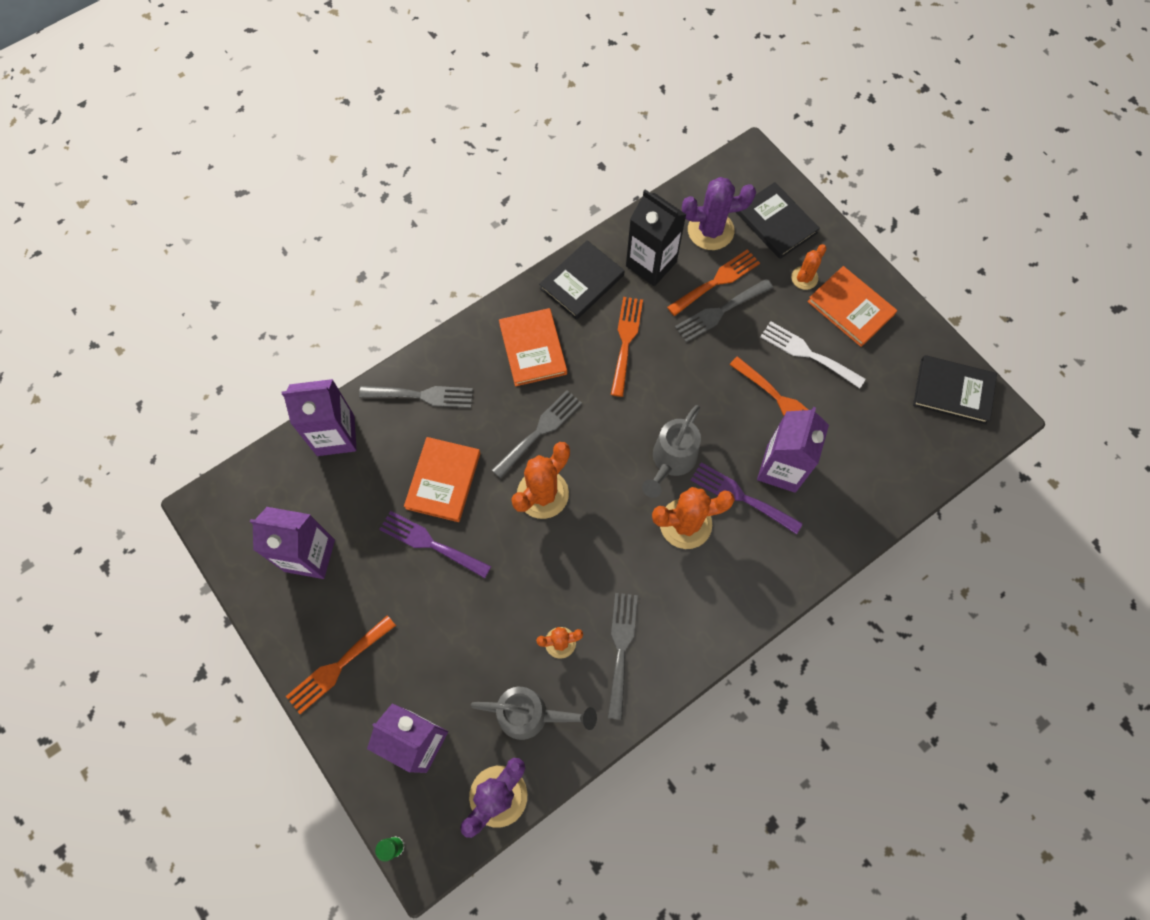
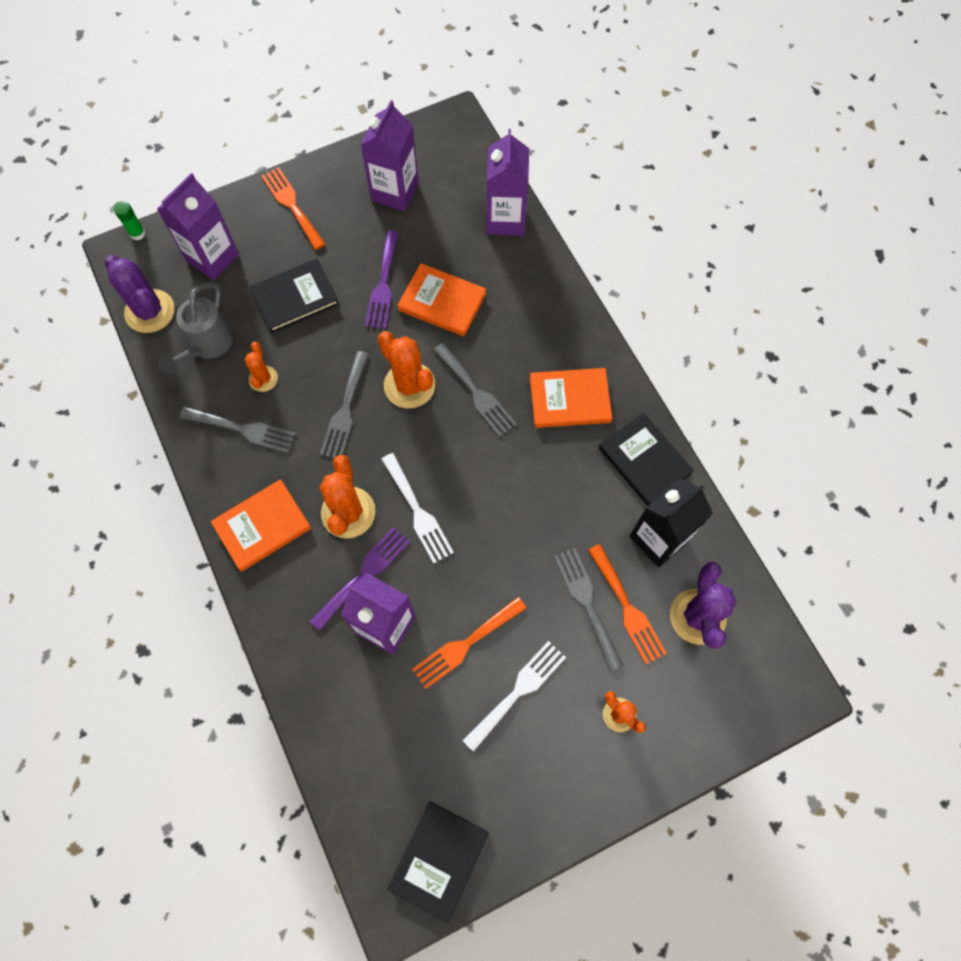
camera: 100 degrees right, 0 degrees up
grey fork [359,386,473,408] -> grey fork moved to [320,351,369,458]
purple fork [379,511,491,578] -> purple fork turned 150 degrees clockwise [365,230,399,329]
orange fork [611,297,643,397] -> none
grey watering can [642,405,701,498] -> white fork [381,453,454,564]
black book [736,182,820,259] -> black book moved to [250,259,339,333]
orange book [807,266,897,347] -> orange book moved to [211,479,311,572]

